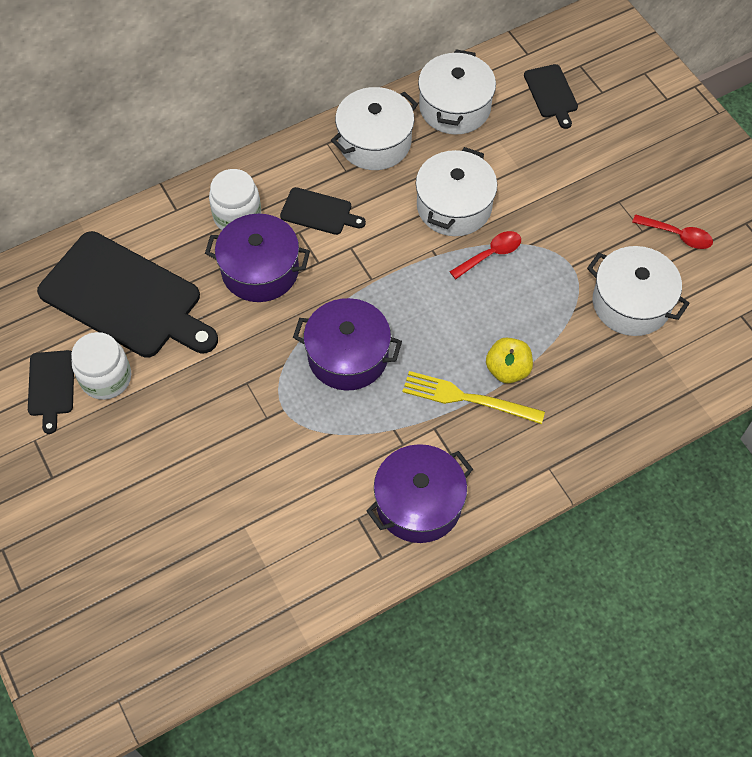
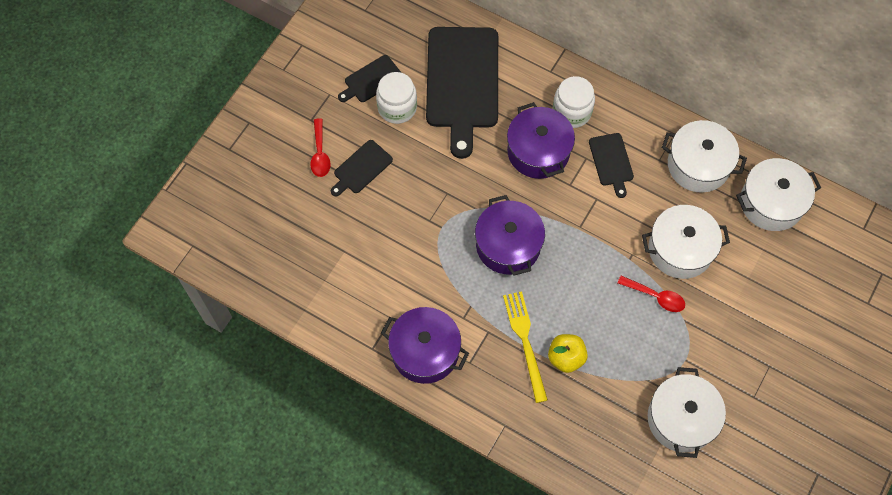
camera: 60 degrees right, 5 degrees up
black cutting board [524,64,578,129] -> black cutting board moved to [331,140,393,196]
red spoon [632,214,713,249] -> red spoon moved to [310,118,331,177]

